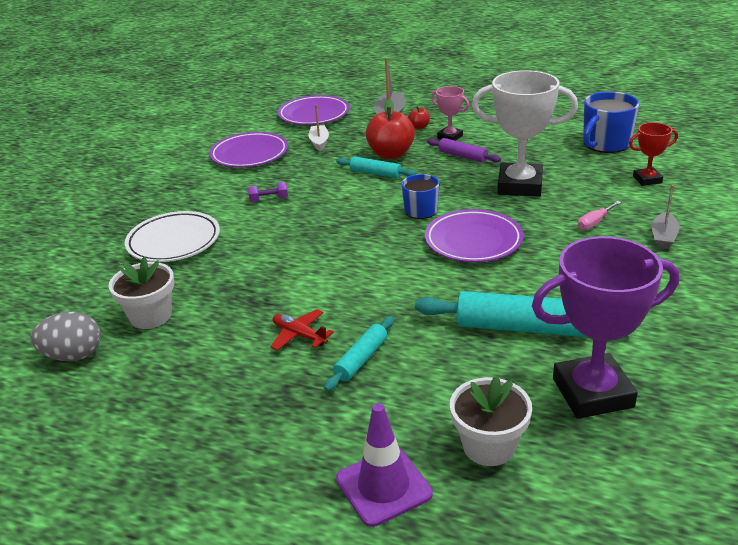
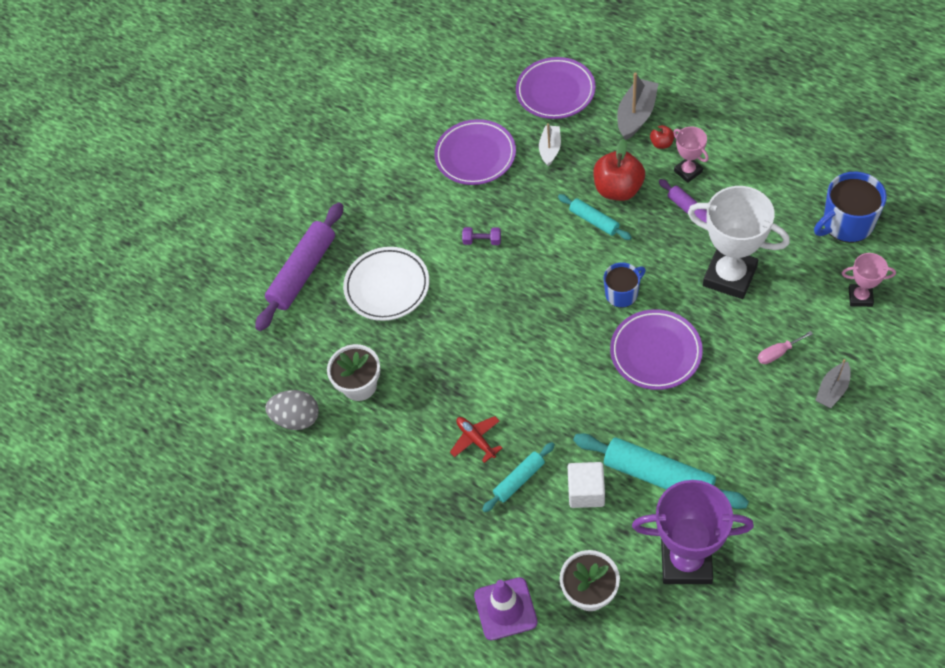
camera: 20 degrees right, 25 degrees up
red trophy [629,122,678,186] -> pink trophy [842,253,896,307]
none -> purple rolling pin [255,203,343,331]
none -> white cube [567,462,605,508]

